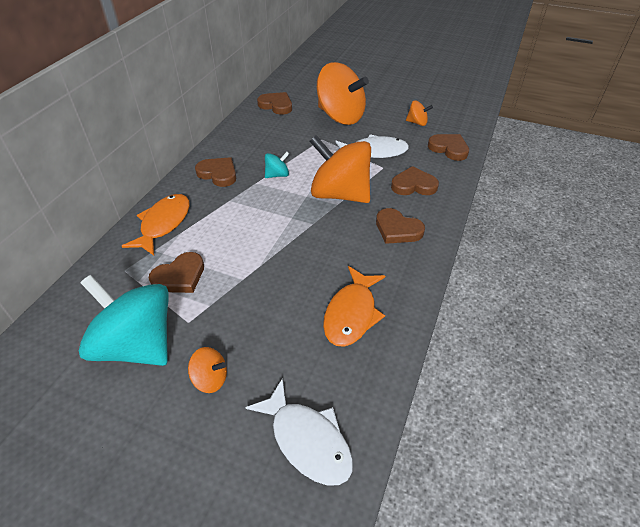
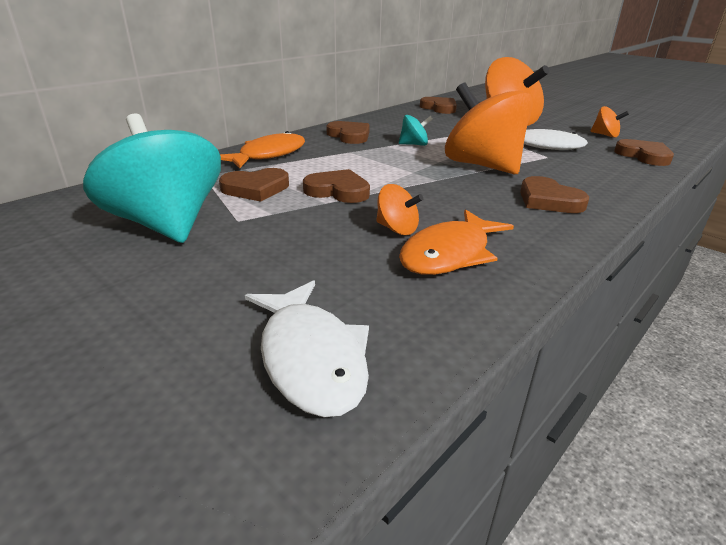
camera: 20 degrees right, 15 degrees down
orange spinning top [188,347,227,393] -> orange spinning top moved to [376,184,423,235]
brown heart [391,166,439,195] -> brown heart moved to [303,169,370,203]

